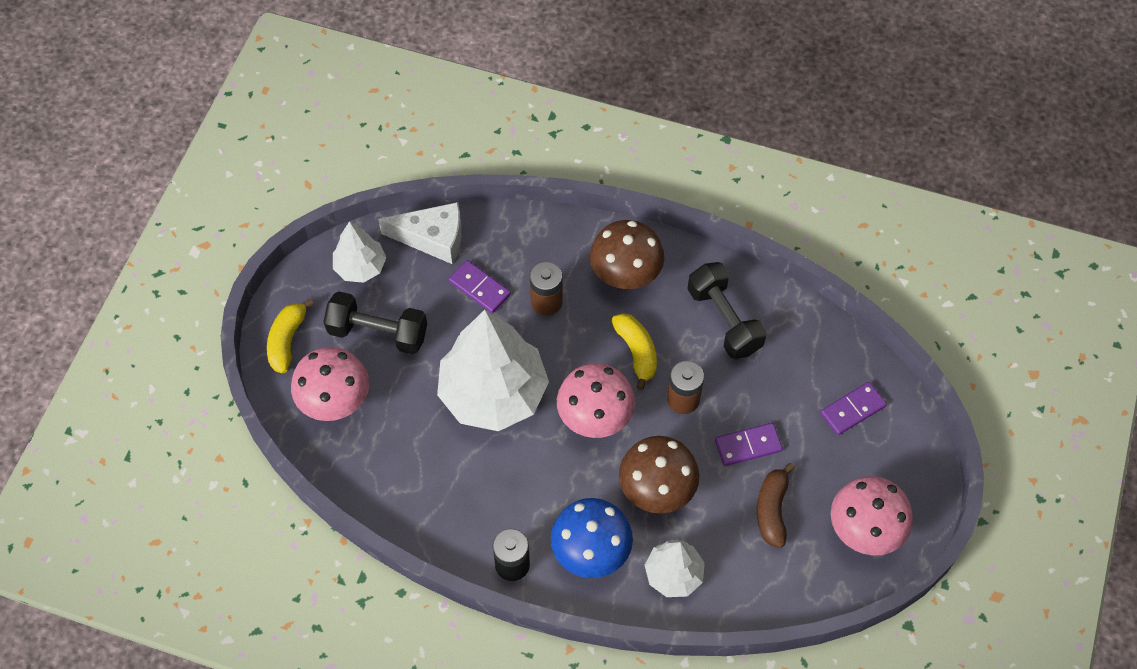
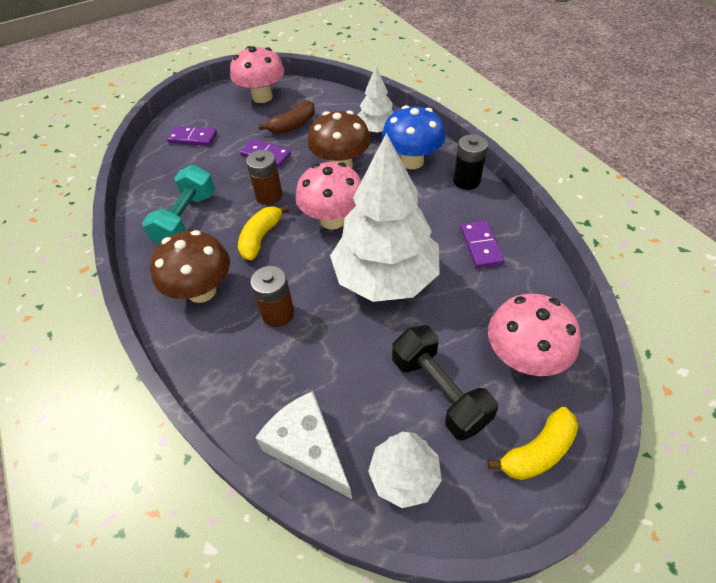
camera: 135 degrees left, 10 degrees down
purple domino [449,260,511,313] -> purple domino moved to [460,220,504,268]
black dumbbell [688,262,767,359] -> turquoise dumbbell [142,165,215,244]

